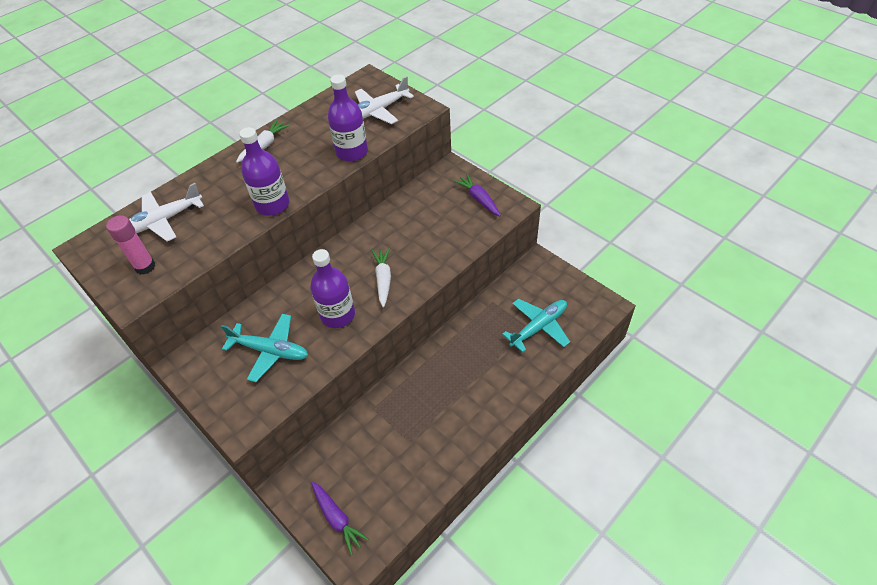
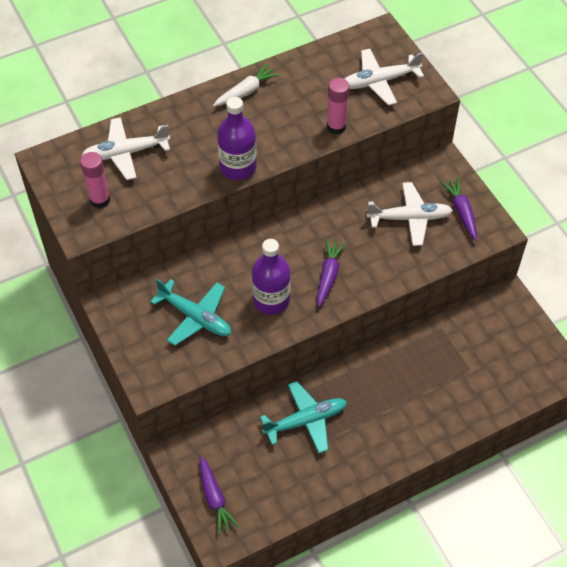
camera: 15 degrees right, 5 degrees up
purple bottle [328,75,368,161] -> pink glue stick [327,78,349,134]
white carrot [372,248,391,308] -> purple carrot [317,239,346,307]
turquoise plane [502,299,570,353] -> turquoise plane moved to [260,381,347,453]
none -> white plane [367,182,453,246]

